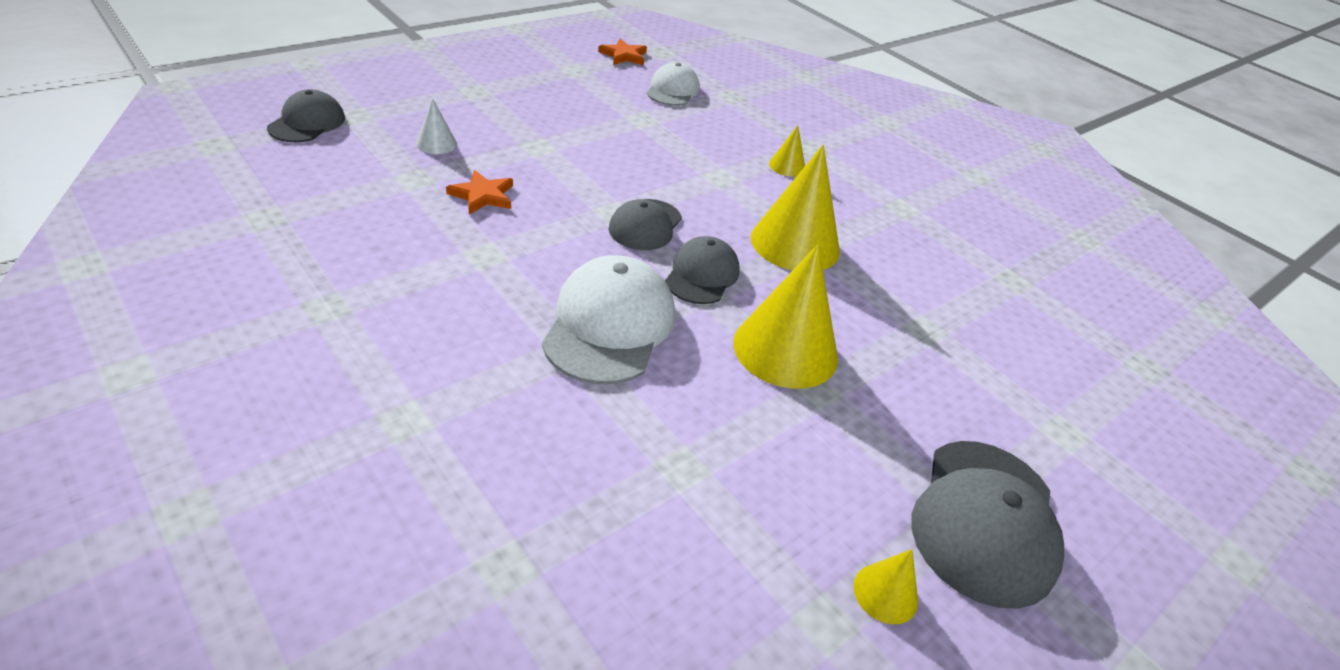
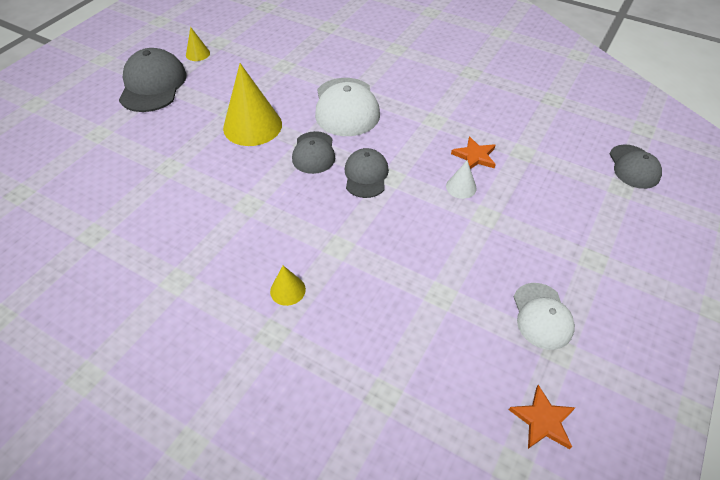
camera: 165 degrees right, 10 degrees up
white cone [416,98,457,154] -> white cone moved to [446,160,477,199]
white cap [647,62,700,106] -> white cap moved to [514,283,575,350]
yellow cone [751,145,840,271] -> none

